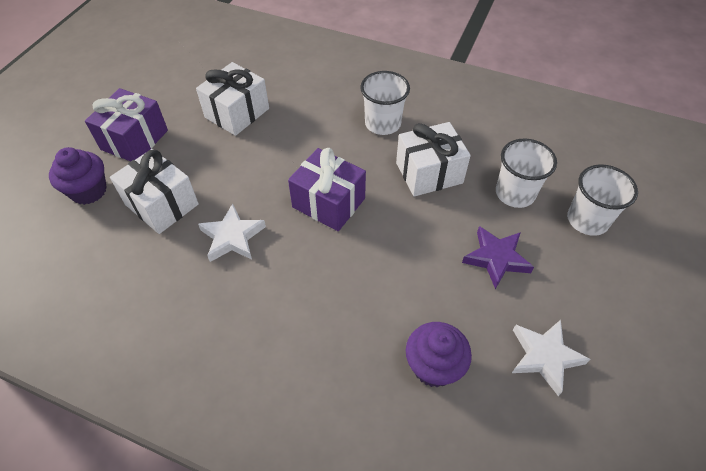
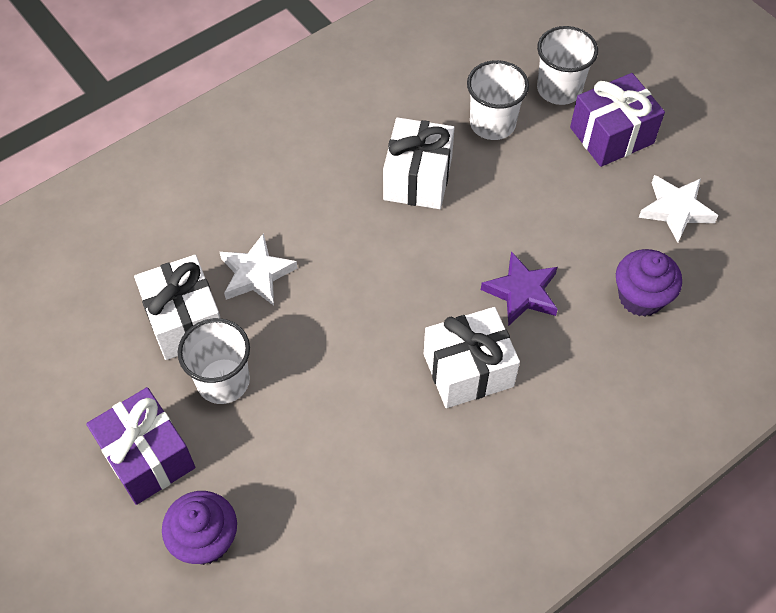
camera: 60 degrees left, 5 degrees up
white gift [110,149,199,234] -> white gift moved to [424,307,520,408]
white star [198,204,266,262] -> white star moved to [220,233,297,305]
purple gift [288,148,366,231] -> purple gift moved to [570,73,665,167]
white cup [360,71,410,135] -> white cup moved to [178,318,250,404]
purple star [462,226,534,289] -> purple star moved to [481,251,558,326]

